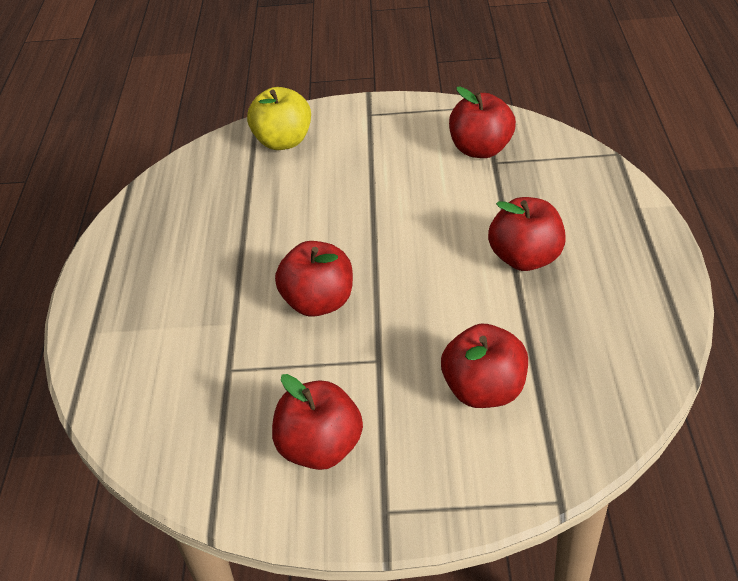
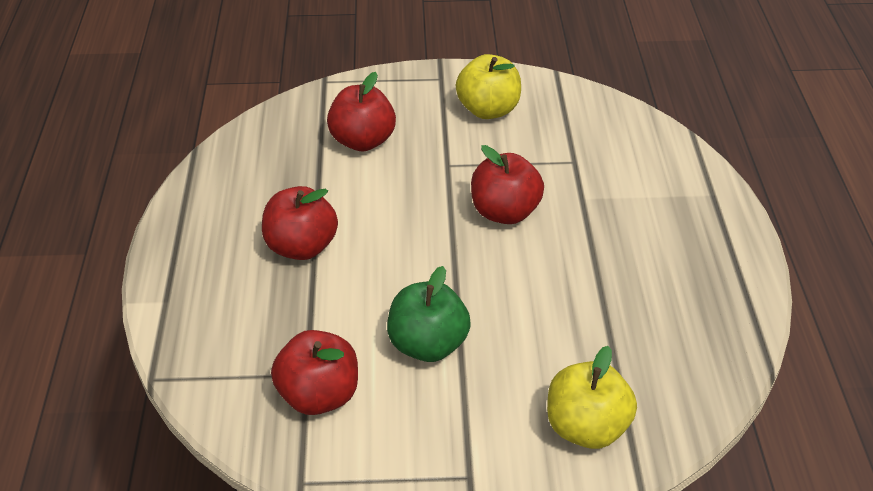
camera: 175 degrees right, 0 degrees up
red apple [272,374,363,470] -> yellow apple [456,54,521,119]
none -> green apple [387,266,471,362]

